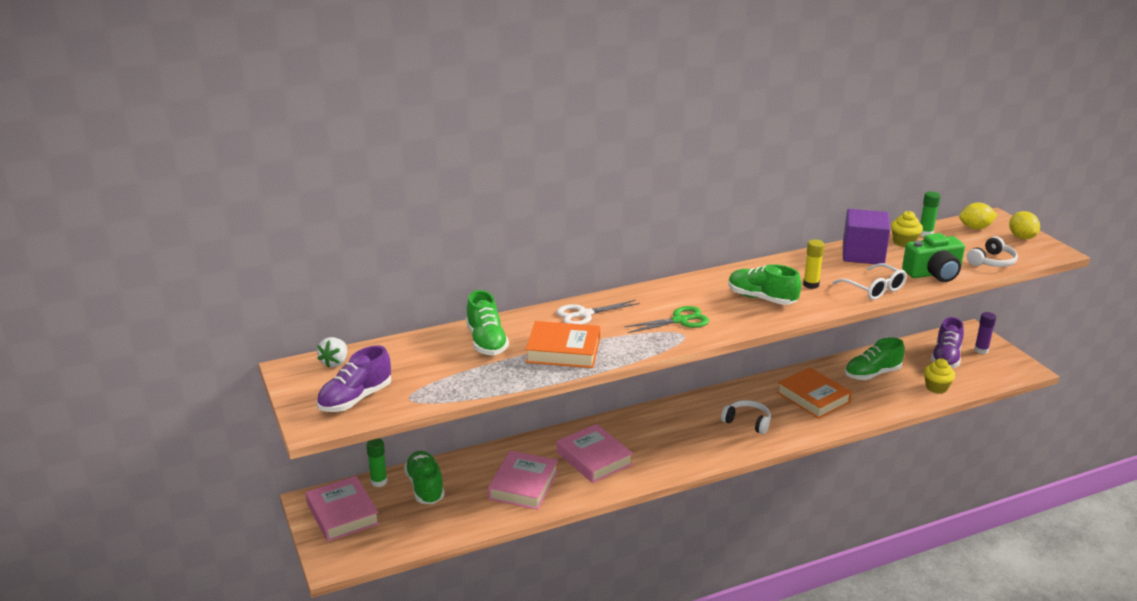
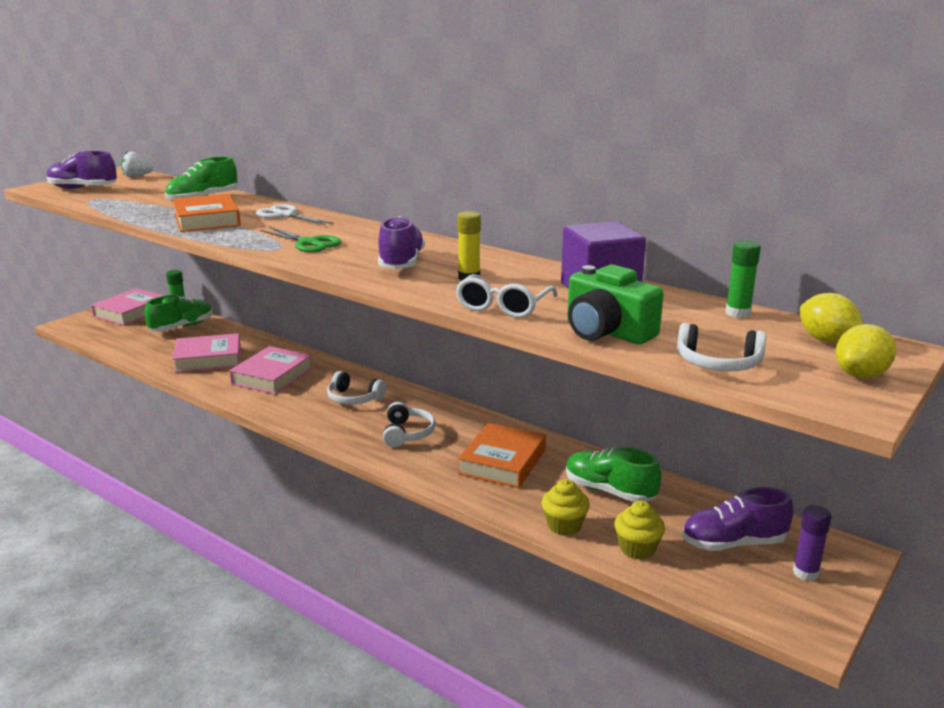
camera: 60 degrees right, 5 degrees down
green shoe [728,264,802,305] -> purple shoe [378,216,425,269]
yellow cupcake [891,211,923,247] -> yellow cupcake moved to [542,479,590,536]
none -> white headphones [327,371,386,405]

